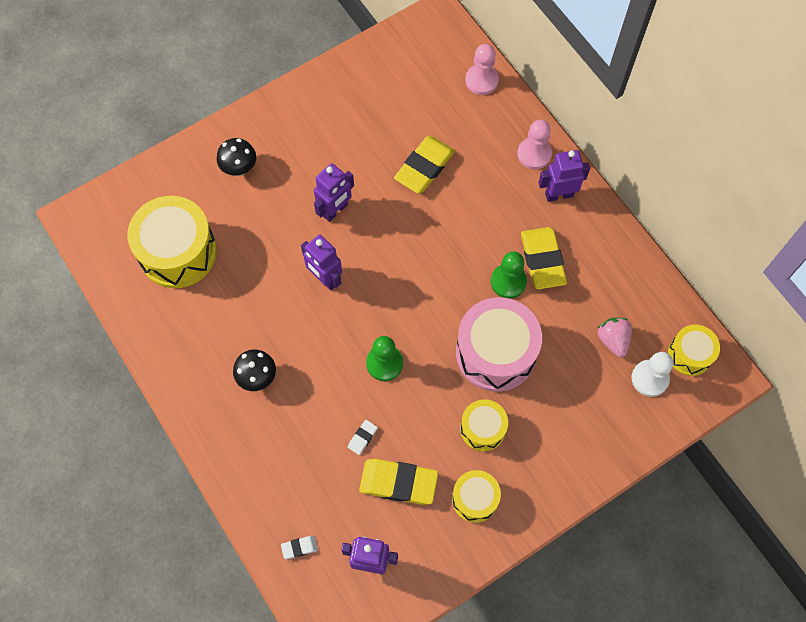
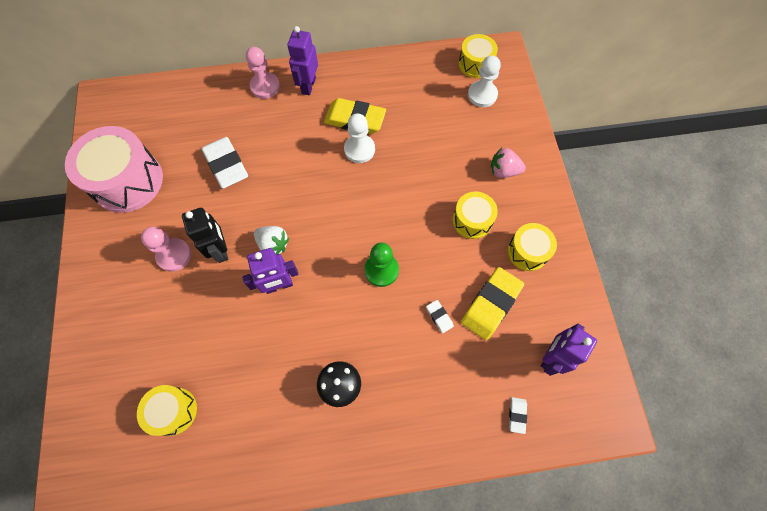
camera: 65 degrees left, 0 degrees up
yellow drum [128,196,217,288] -> yellow drum [137,385,197,436], size x0.55
black mushroom [217,138,256,176] -> none
purple robot [314,163,354,222] -> black robot [182,208,228,263]
yellow eraser [394,136,455,194] -> white eraser [202,137,248,189]
pink drum [456,297,542,392] -> pink drum moved to [65,126,163,213]
pink pawn [465,44,499,95] -> pink pawn moved to [141,227,191,272]
green pawn [491,251,527,299] -> white pawn [344,113,375,163]
pink strawberry [598,318,632,357] -> pink strawberry moved to [491,148,526,178]
none -> white strawberry [254,226,289,255]

